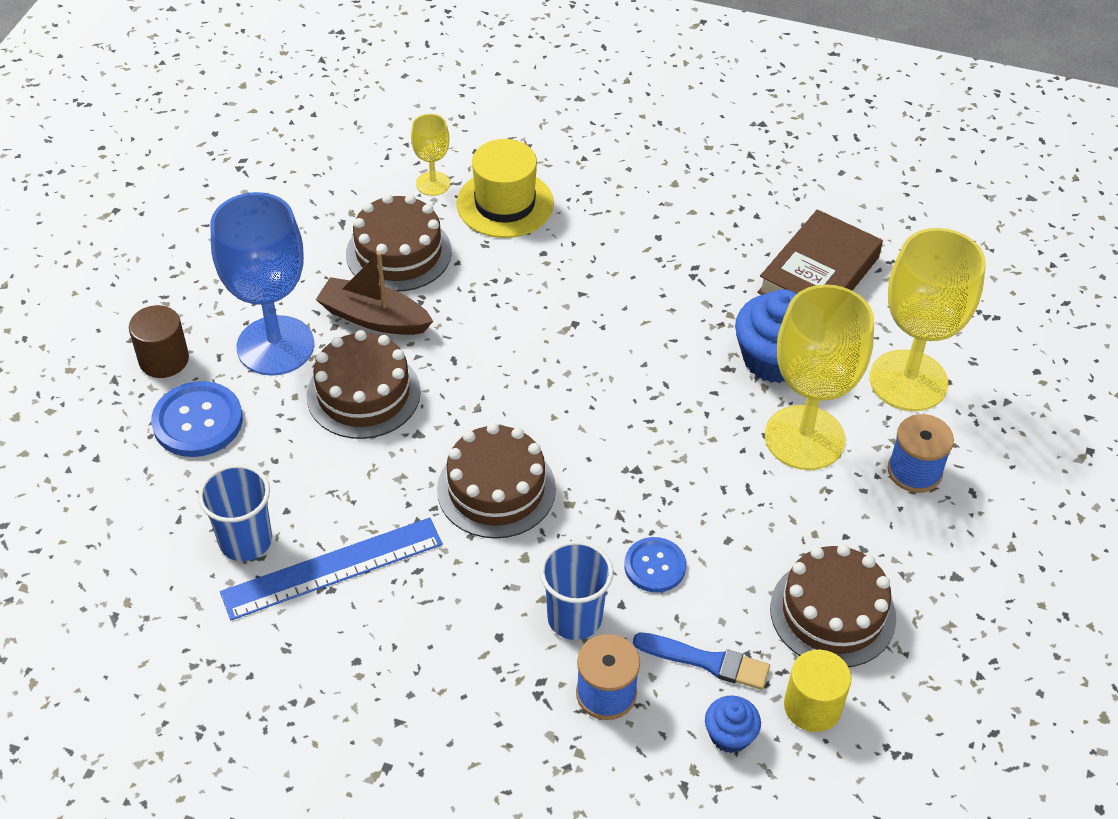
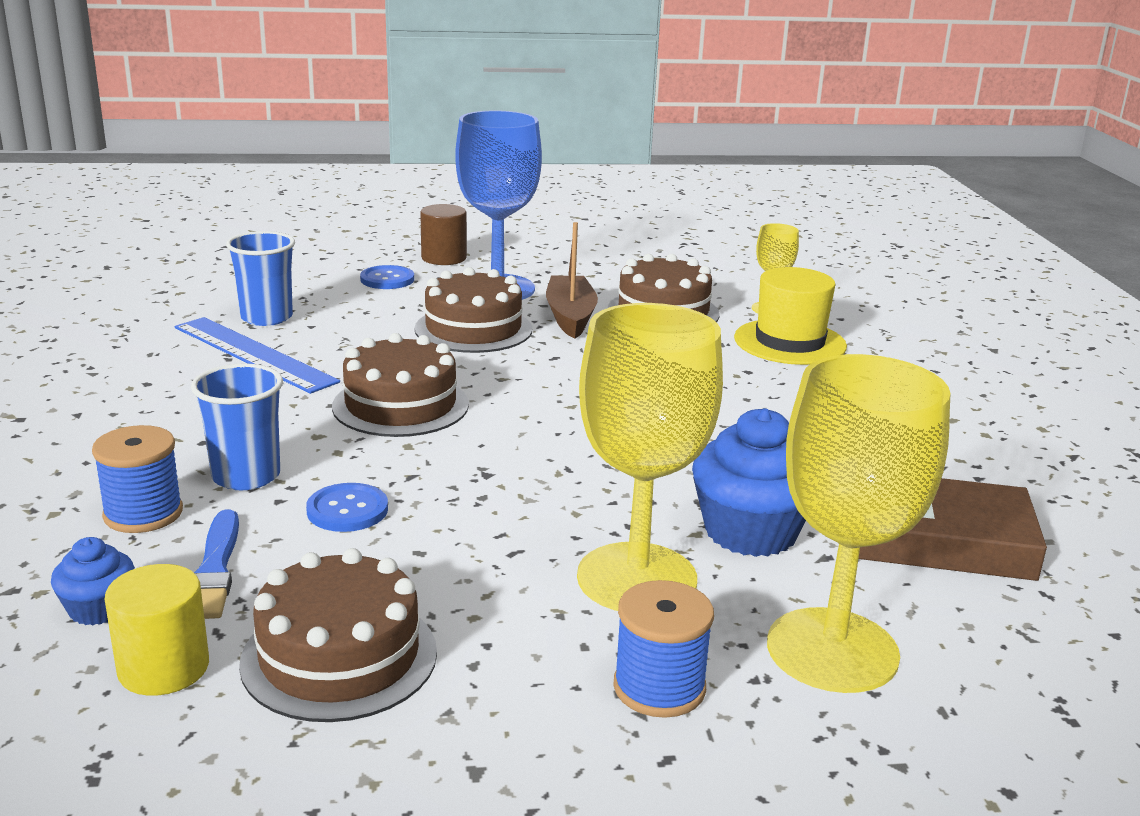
camera: 65 degrees right, 25 degrees down
blue button [151,381,243,457] -> blue button [360,265,414,289], size x0.65

